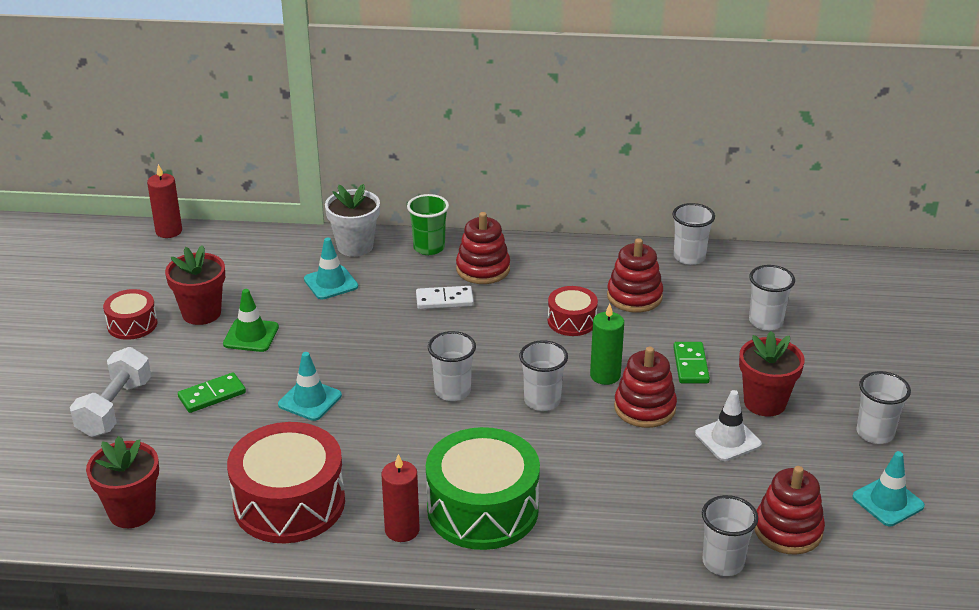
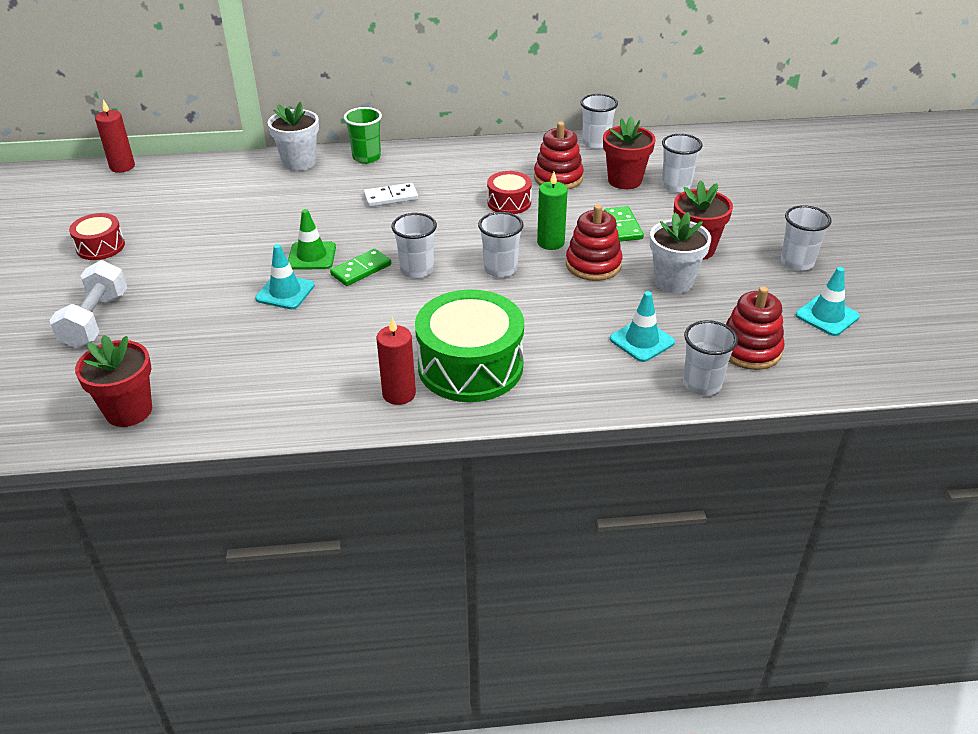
camera: 10 degrees left, 5 degrees up
red flower pot [165,245,225,325] -> red flower pot moved to [603,117,656,189]
green domino [178,372,246,413] -> green domino moved to [330,249,391,286]
green traffic cone [223,289,279,352] -> green traffic cone moved to [288,209,336,270]
red drum [227,422,345,543] -> none
turquoise traffic cone [304,237,358,300] -> turquoise traffic cone moved to [610,291,675,362]
red stacking toy [456,212,510,284] -> none
white traffic cone [695,390,762,461] -> white flower pot [650,212,711,294]

